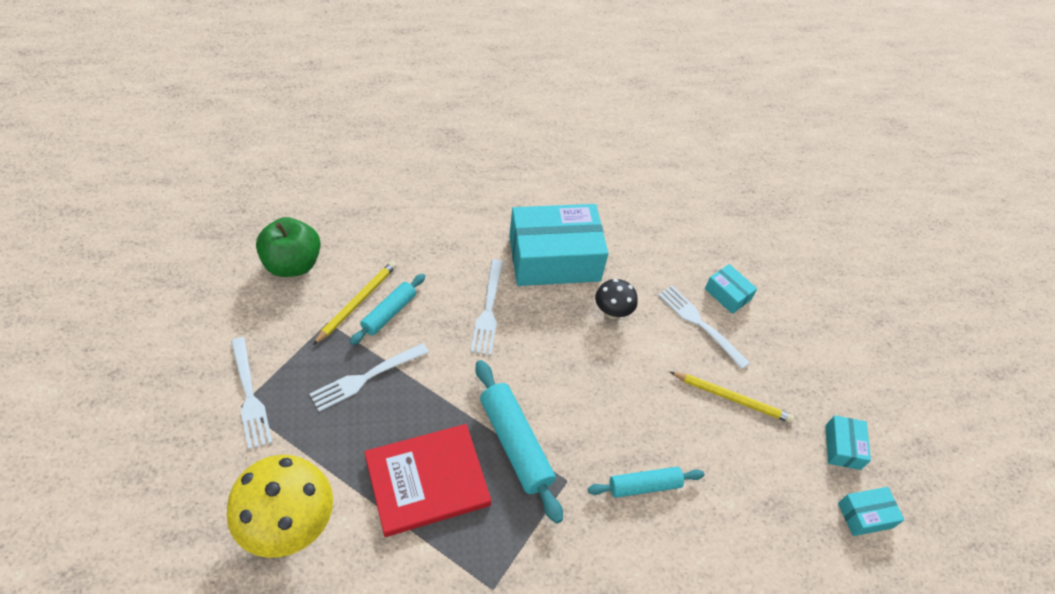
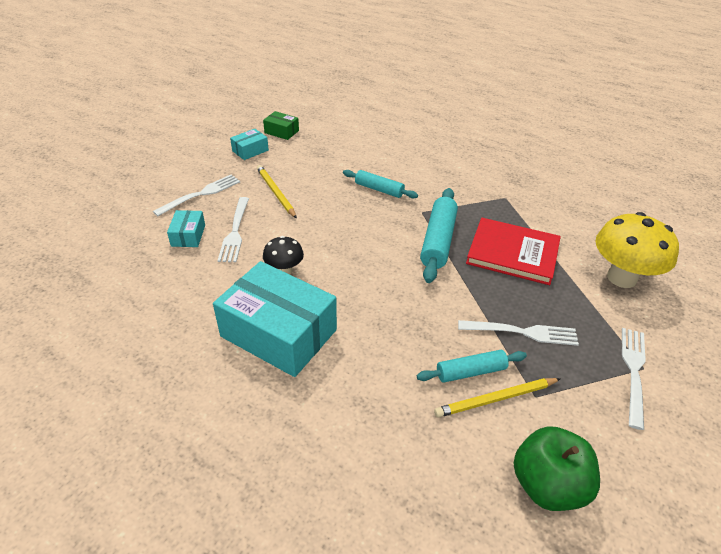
camera: 135 degrees left, 10 degrees down
white fork [471,259,503,355] -> white fork moved to [153,175,240,216]
turquoise box [838,487,905,536] -> green box [263,111,299,140]

